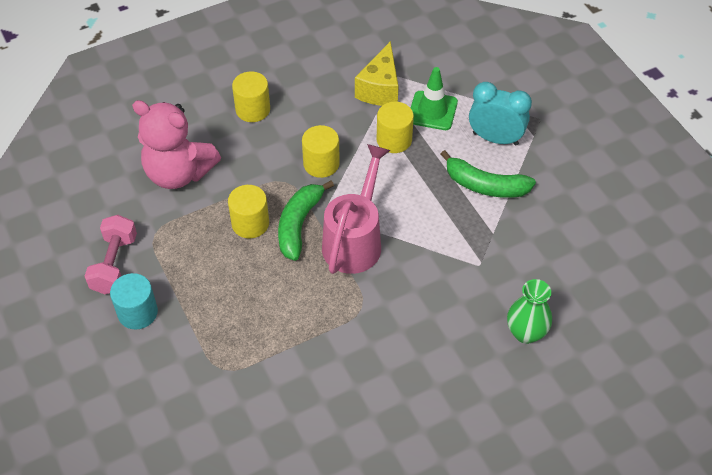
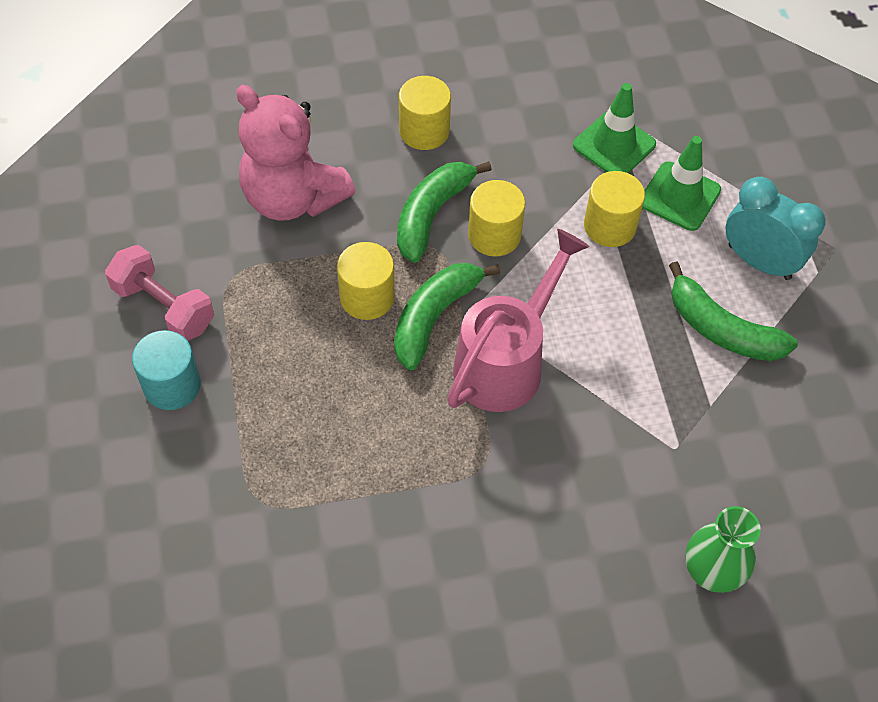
camera: 15 degrees right, 5 degrees up
pink dumbbell [85,215,137,294] -> pink dumbbell turned 75 degrees counterclockwise [105,245,214,341]
yellow cheese [355,41,399,106] -> green traffic cone [573,83,656,173]
none -> green banana [397,161,492,263]

